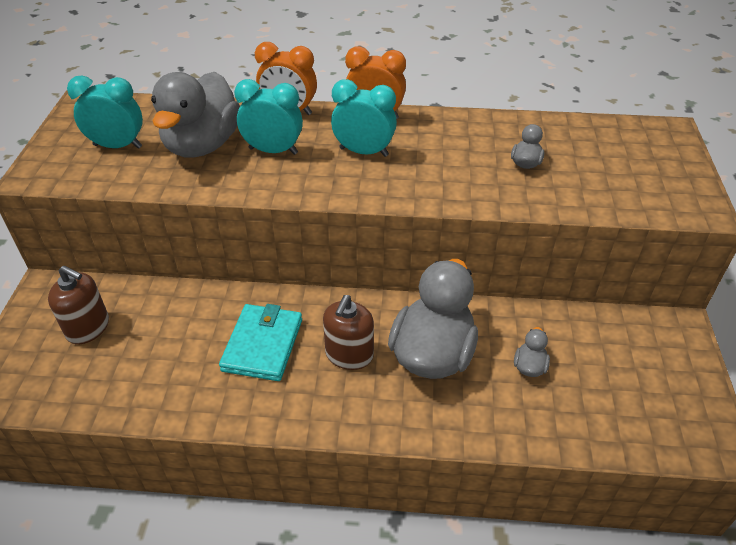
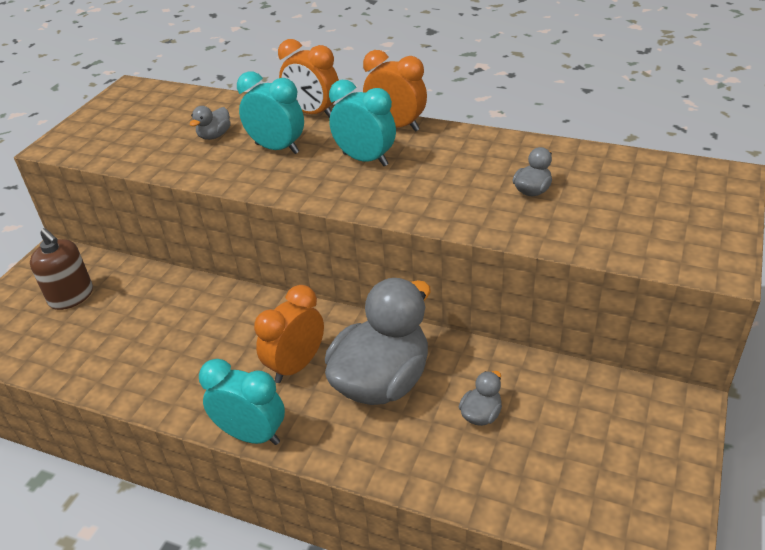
camera: 20 degrees right, 5 degrees down
turquoise clock [67,76,143,149] -> turquoise clock moved to [199,359,285,445]
grey duck [151,72,240,158] -> grey duck [190,106,231,140], size x0.41
turquoise wallet [219,304,302,381] -> none
brown soap dispenser [323,295,374,370] -> orange clock [254,285,324,383]

